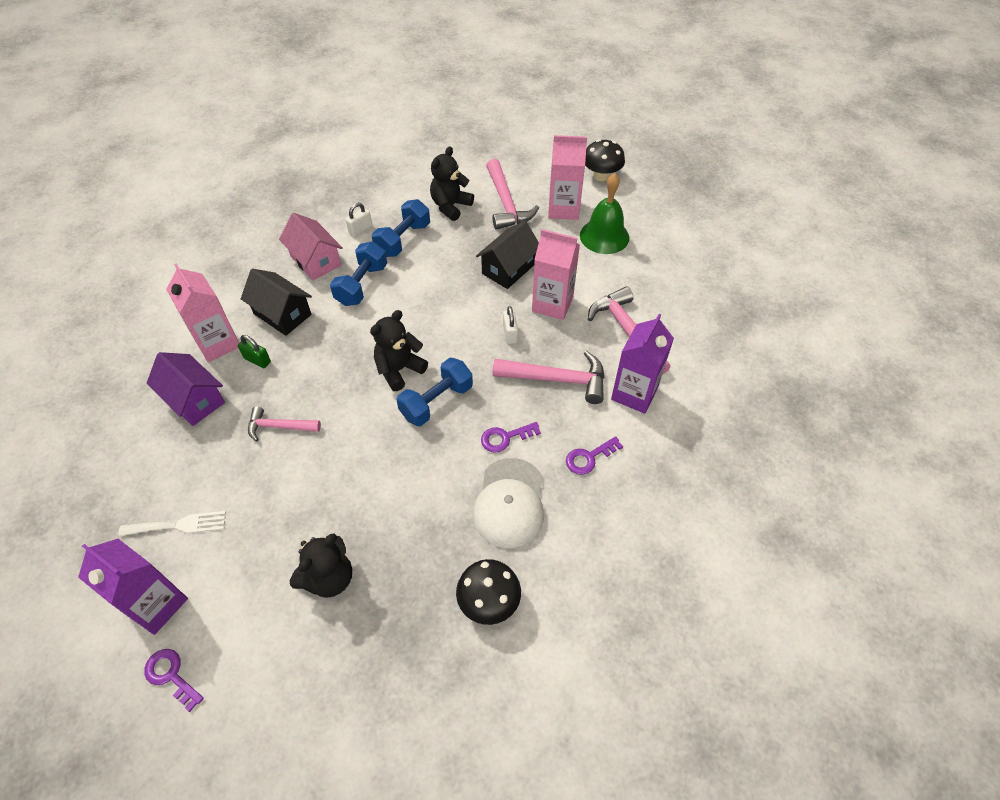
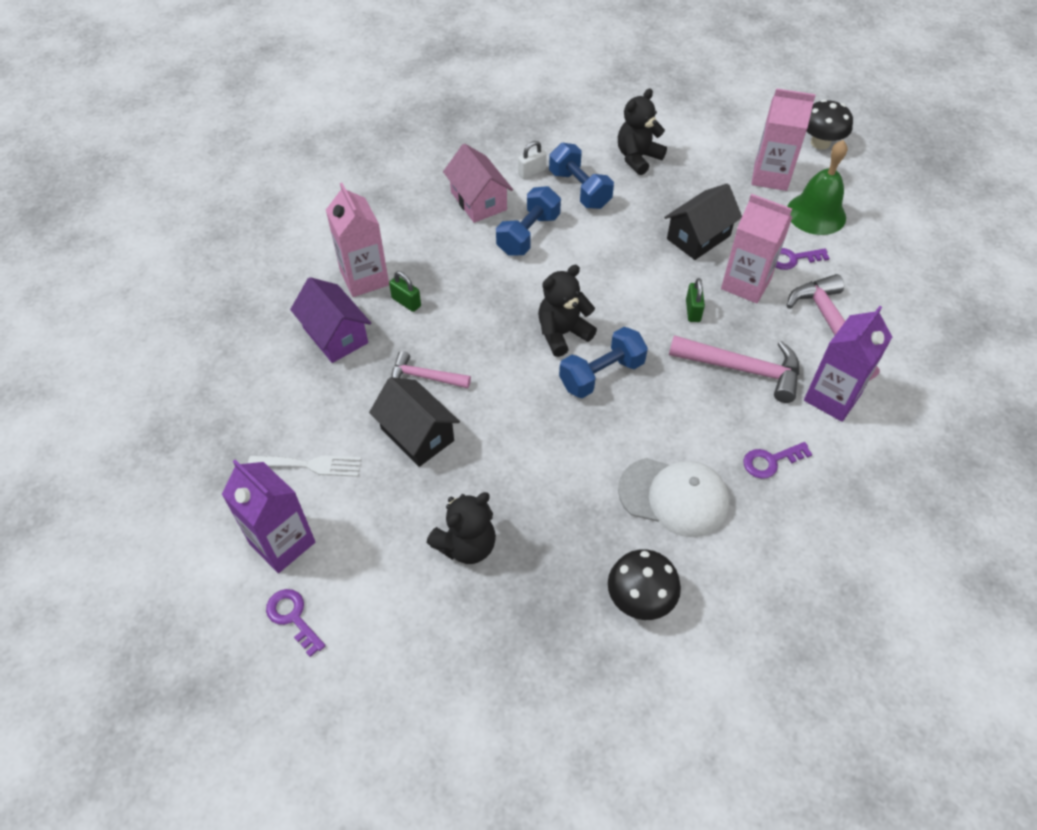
camera: 10 degrees right, 0 degrees up
black house [241,269,312,336] -> black house moved to [369,377,460,467]
blue dumbbell [372,199,430,257] -> blue dumbbell turned 75 degrees counterclockwise [549,143,614,209]
white cap [473,458,544,548] -> white cap turned 90 degrees counterclockwise [618,458,729,537]
purple key [481,422,541,452] -> purple key moved to [776,248,829,270]
pink hammer [486,159,539,230] -> none
white padlock [503,306,518,344] -> green padlock [686,278,705,322]

